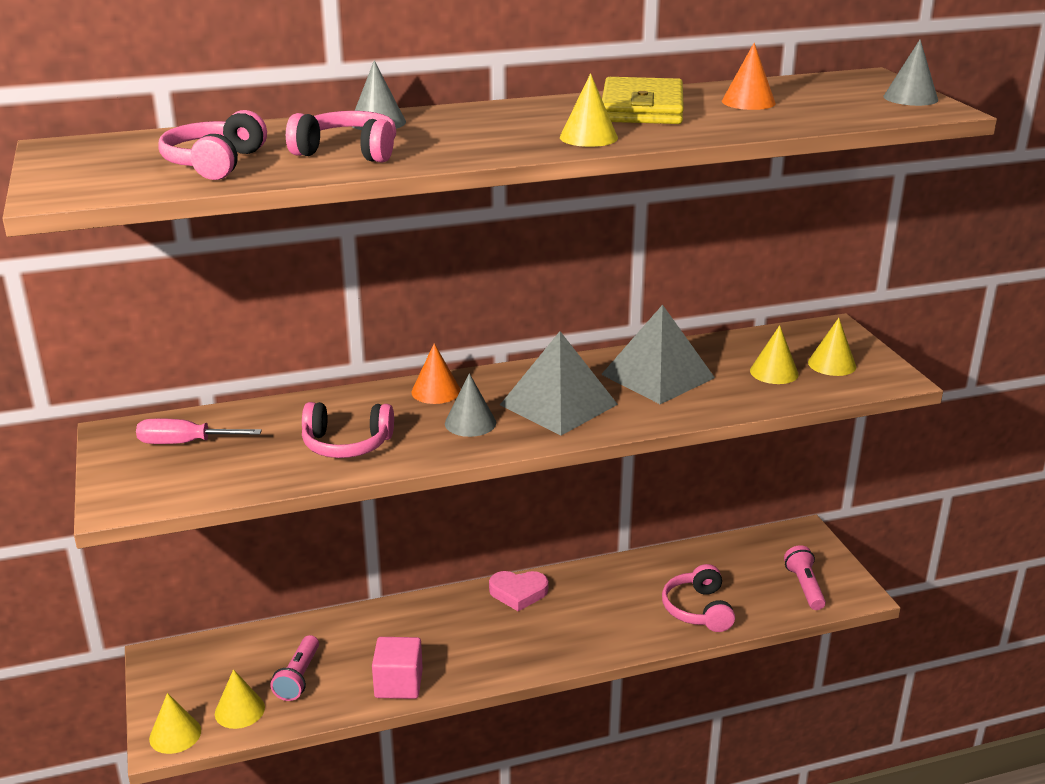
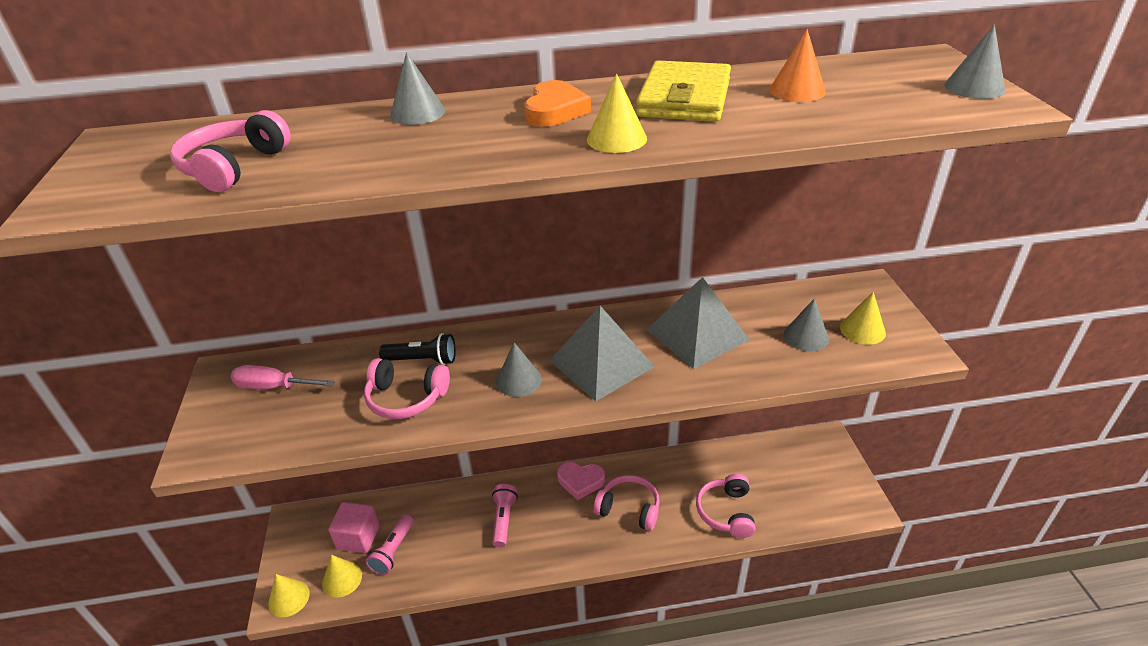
camera: 10 degrees right, 10 degrees up
pink headphones [286,111,396,163] -> pink headphones moved to [593,475,660,531]
pink cube [372,637,423,699] -> pink cube moved to [328,502,380,553]
orange cone [411,343,460,404] -> none
yellow cone [750,325,799,384] -> grey cone [784,298,829,351]
pink flashlight [784,545,826,610] -> pink flashlight moved to [492,484,518,547]
none -> black flashlight [379,333,456,365]
none -> orange heart [524,80,591,127]

